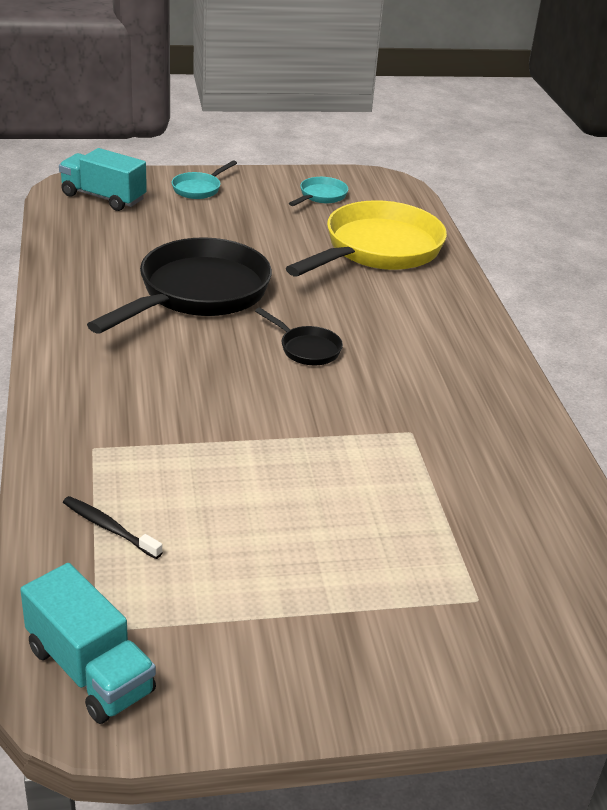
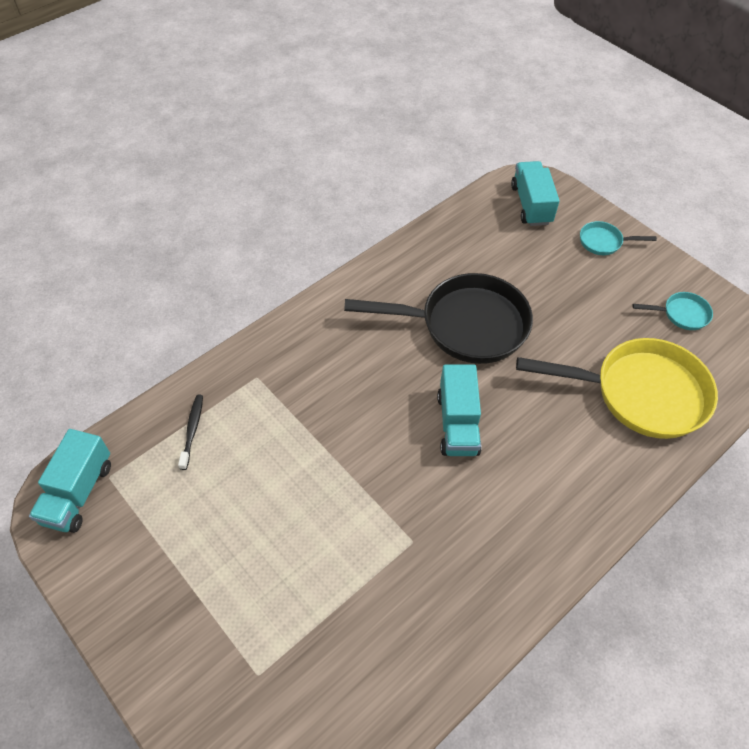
camera: 60 degrees right, 20 degrees up
black pan [255,308,343,365] -> turquoise truck [437,364,482,456]

